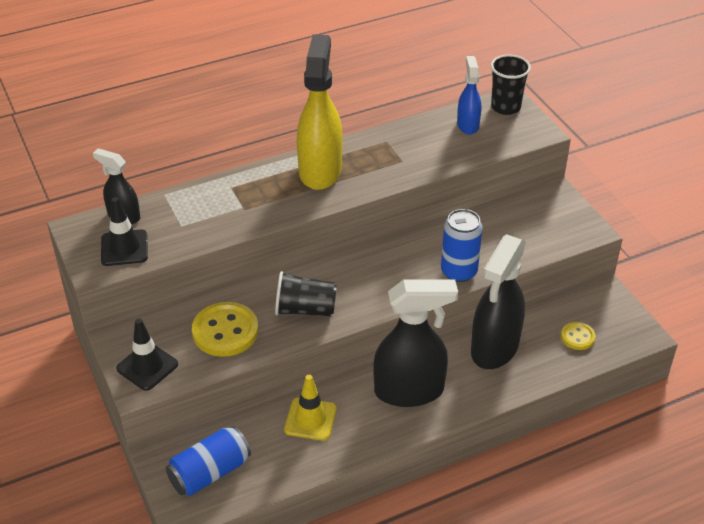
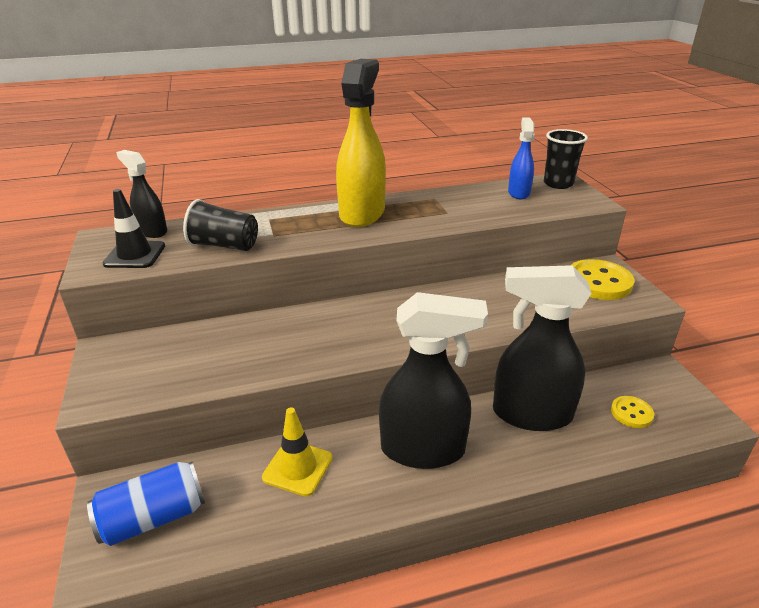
camera: 10 degrees right, 10 degrees down
black traffic cone [116,319,178,391] -> none
yellow button [192,302,258,357] -> yellow button moved to [571,259,634,300]
black cup [275,271,337,316] -> black cup moved to [183,199,258,251]
blue can [441,209,483,282] -> none
black spray bottle [471,234,526,369] -> black spray bottle turned 60 degrees clockwise [493,265,592,431]

